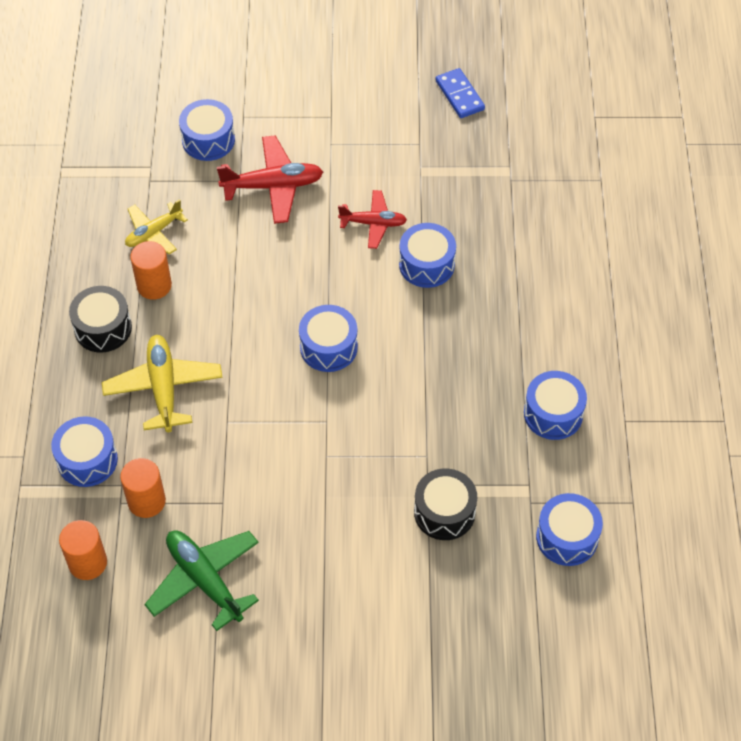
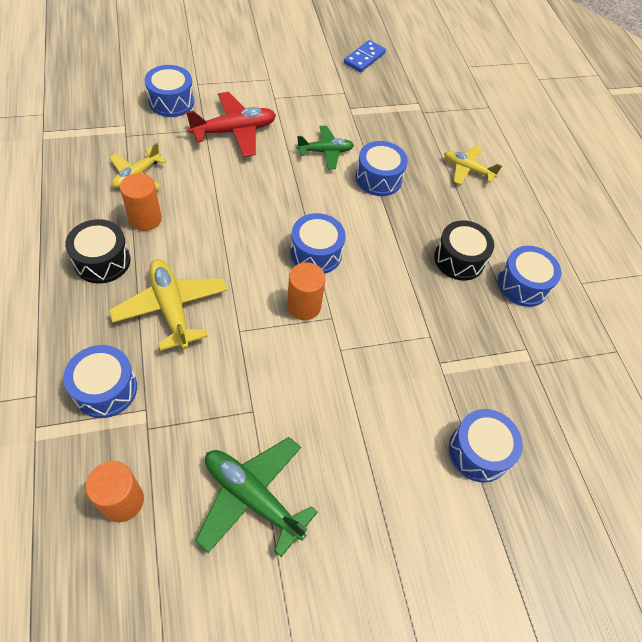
camera: 20 degrees left, 0 degrees up
orange cylinder [120,458,166,518] -> orange cylinder moved to [287,262,326,320]
red plane [338,190,407,249] -> green plane [297,126,354,169]
black drum [414,468,477,540] -> black drum moved to [434,220,494,281]
blue domino [435,68,485,118] -> blue domino turned 75 degrees clockwise [344,40,386,72]
blue drum [536,493,603,566] -> blue drum moved to [449,409,523,482]
none -> yellow plane [444,145,502,185]

